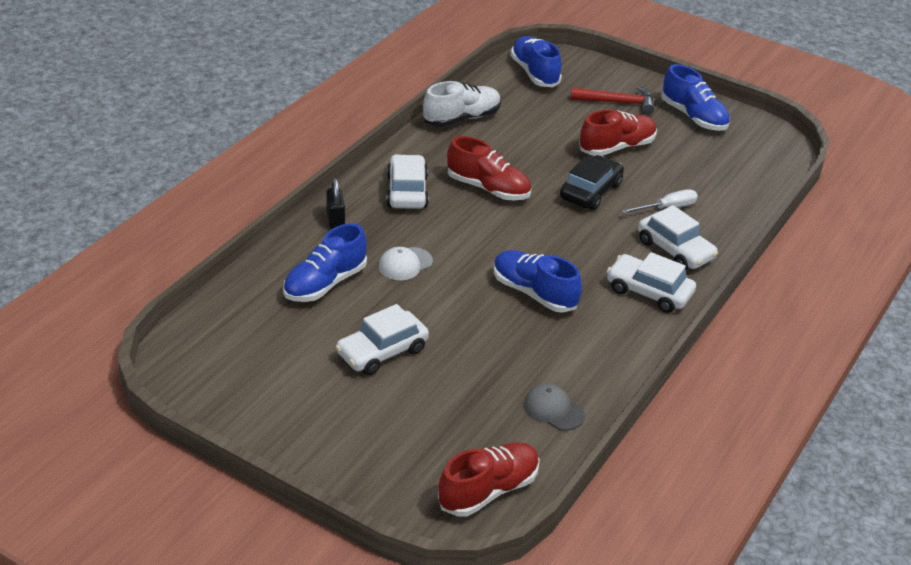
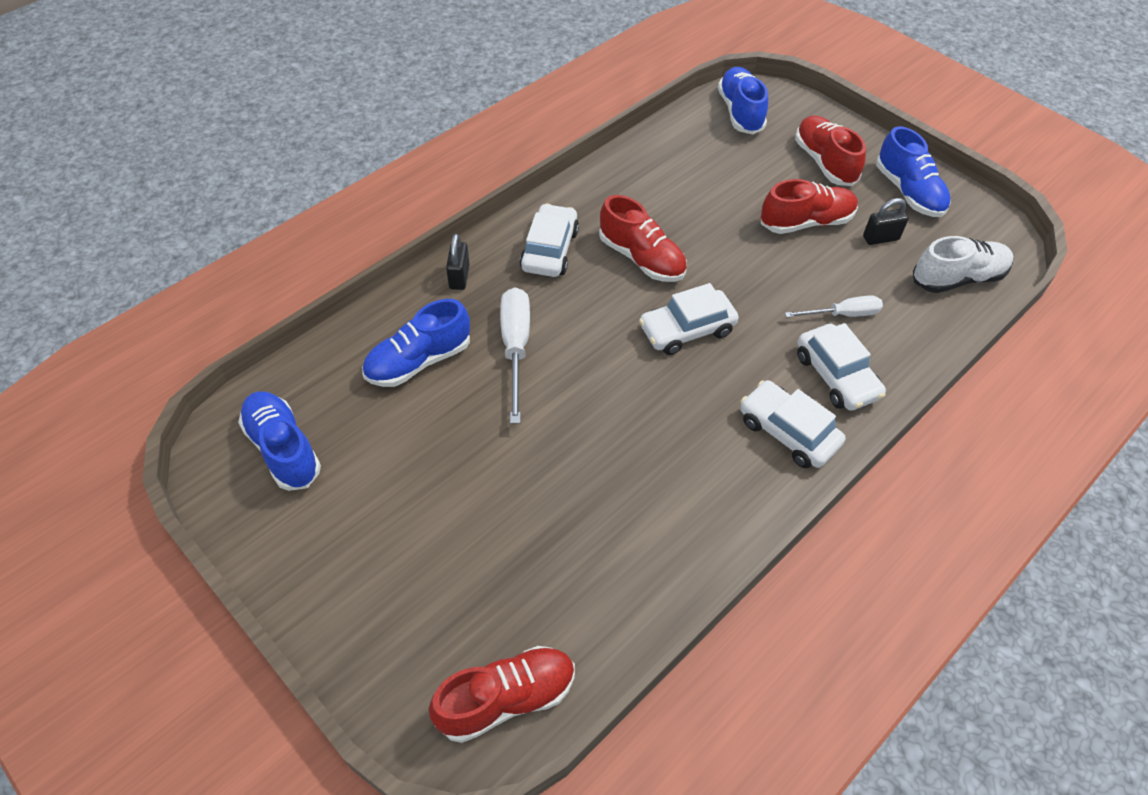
camera: 15 degrees right, 15 degrees up
white car [336,304,429,375] -> white car moved to [639,283,739,355]
white cap [379,247,433,280] -> white screwdriver [500,288,530,424]
white shoe [423,81,501,127] -> white shoe moved to [913,236,1014,293]
blue shoe [494,250,582,313] -> blue shoe moved to [238,391,321,491]
grey cap [524,383,585,431] -> none
black car [560,155,624,210] -> none
red hammer [571,86,654,115] -> red shoe [795,115,866,186]
none -> black padlock [863,198,909,245]

